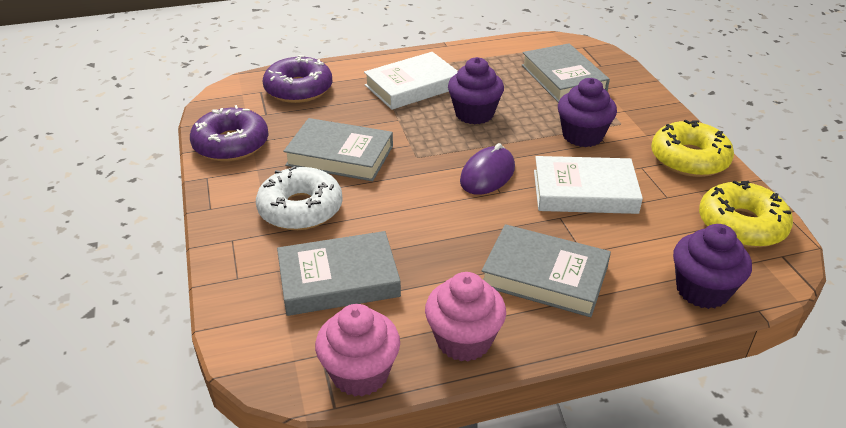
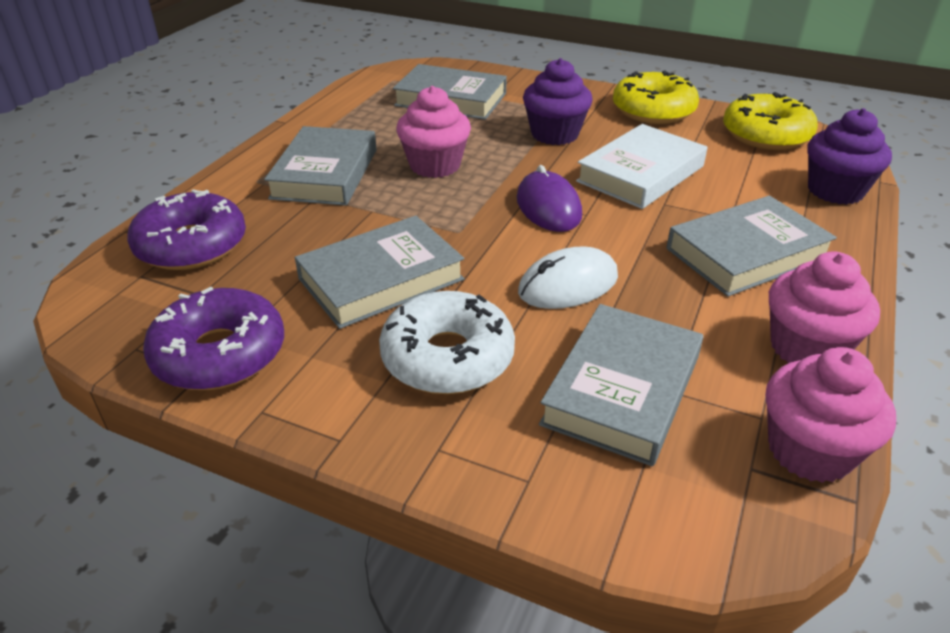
camera: 50 degrees left, 0 degrees up
white book [364,52,458,110] -> grey book [264,126,377,206]
purple cupcake [448,57,504,124] -> pink cupcake [396,86,471,178]
none -> white mouse [518,246,618,309]

